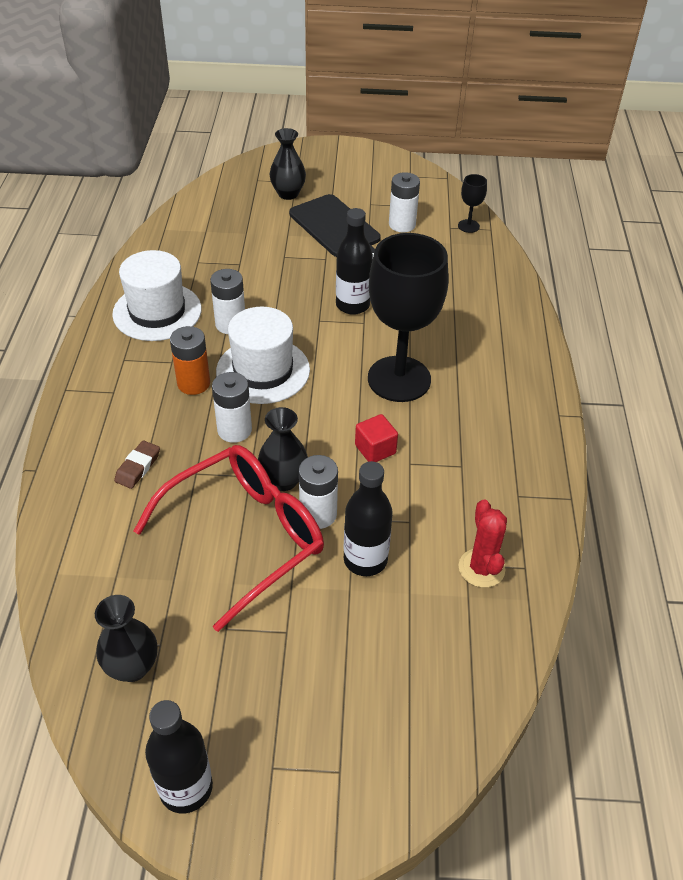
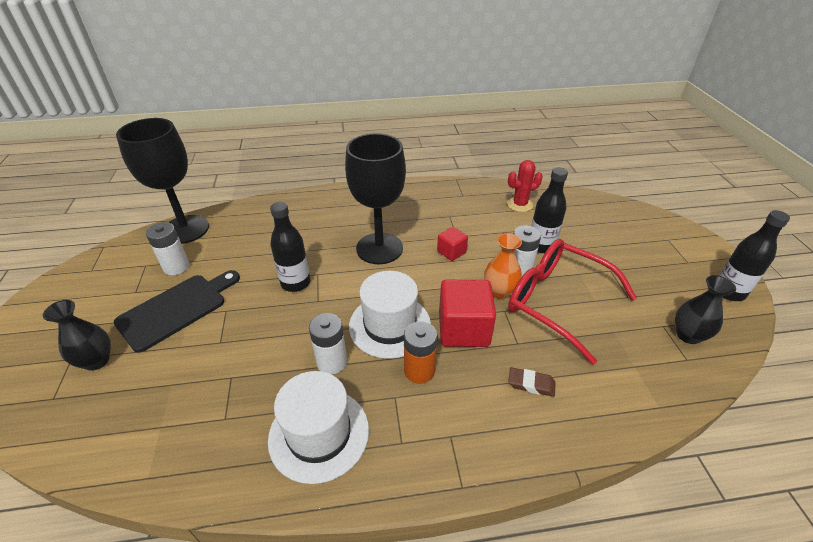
camera: 100 degrees left, 5 degrees down
white battery [212,372,252,443] -> red cube [439,280,496,347]
black vase [258,407,308,491] -> orange vase [484,233,522,299]
black goblet [458,174,487,233] -> black goblet [116,118,209,244], size x2.44

